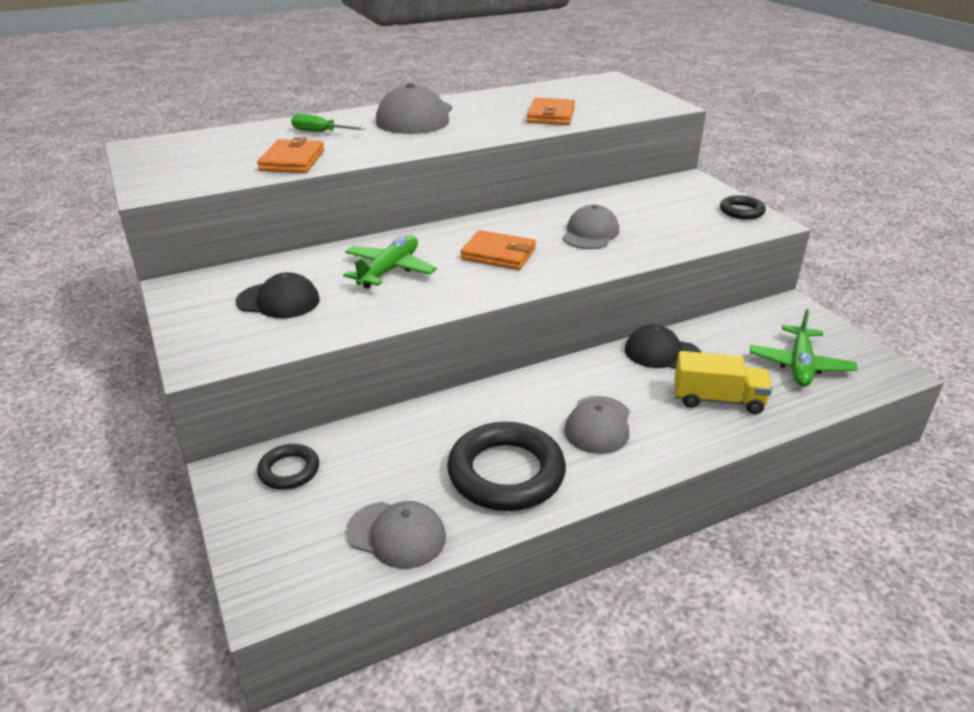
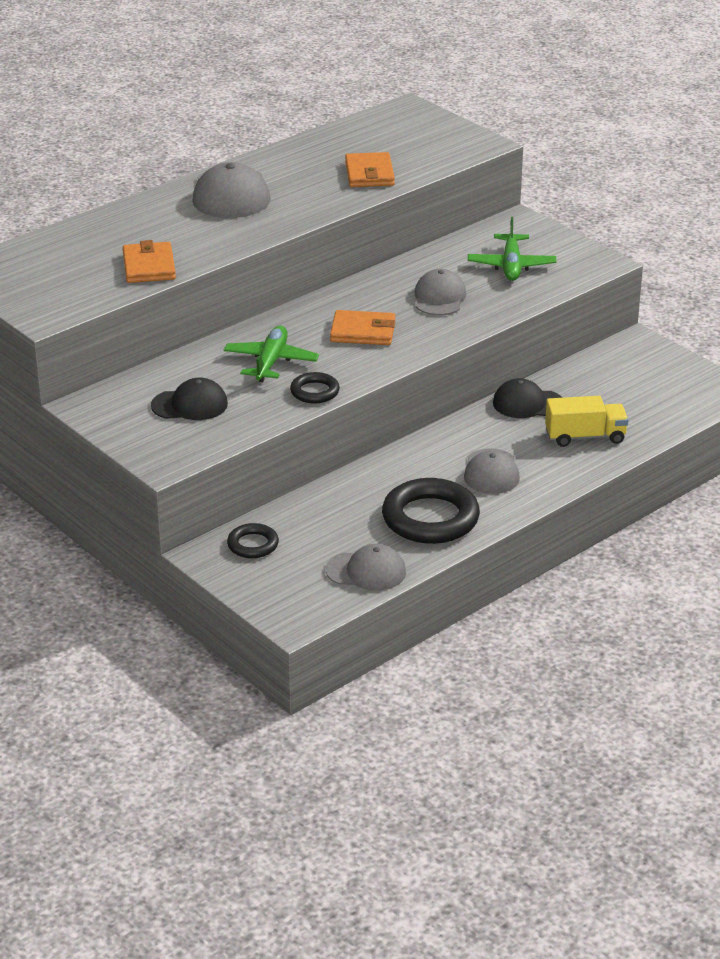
camera: 15 degrees left, 0 degrees up
green screwdriver [291,114,365,132] -> none
black ring [720,195,766,219] -> black ring moved to [290,372,340,404]
green plane [750,309,858,387] -> green plane moved to [468,217,556,281]

